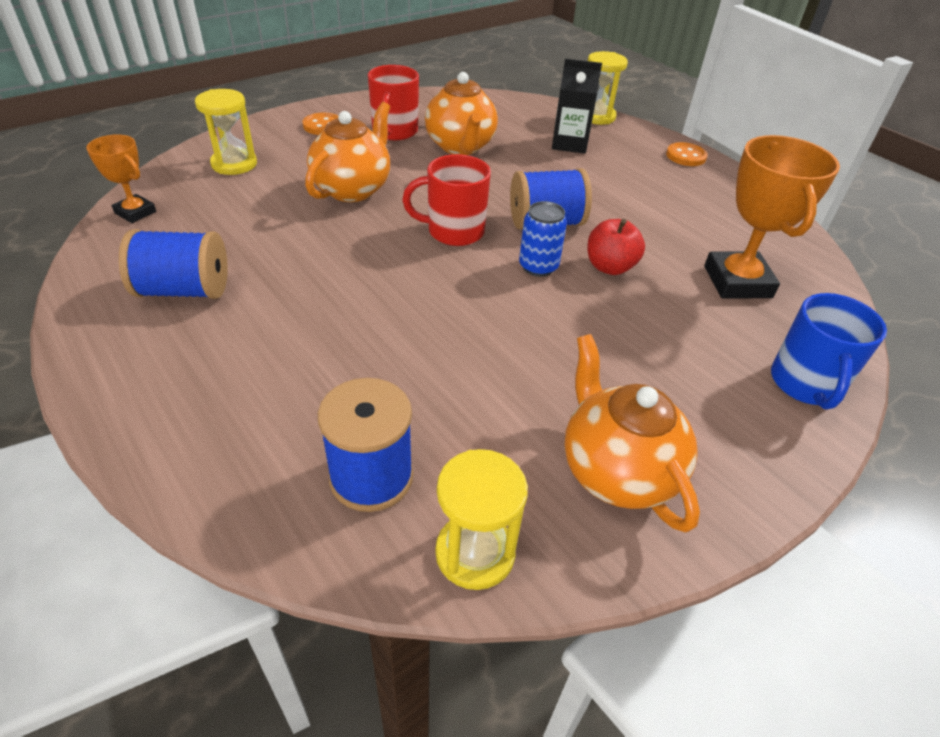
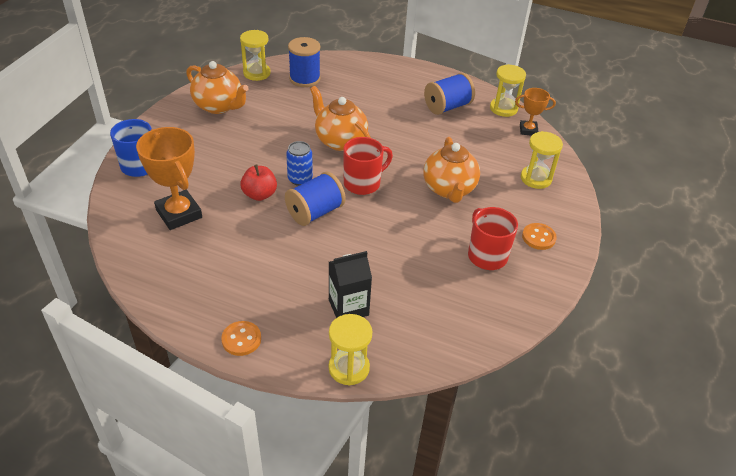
camera: 150 degrees right, 0 degrees up
orange teapot [425,72,498,155] -> orange teapot moved to [310,86,371,151]
none -> yellow hourglass [490,64,526,117]

